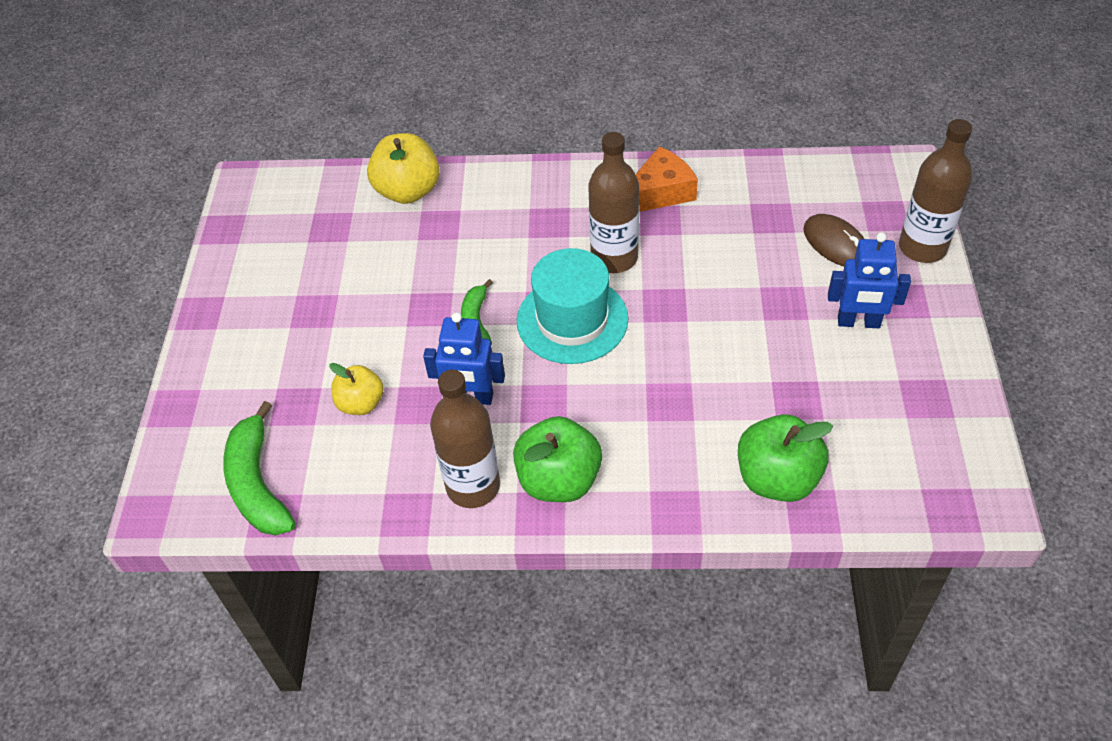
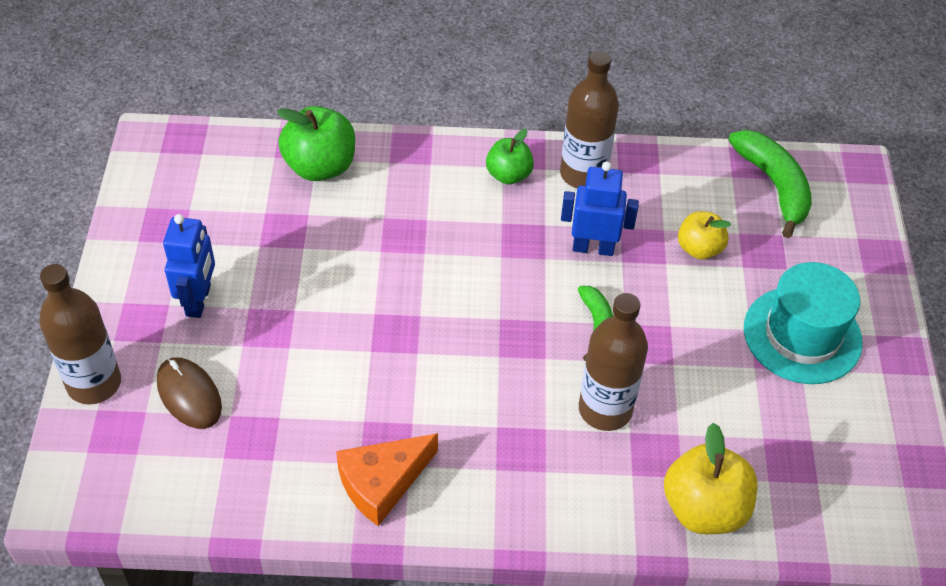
camera: 175 degrees right, 0 degrees up
green apple [513,416,602,502] -> green apple [486,129,534,184], size x0.63
turquoise hat [517,248,628,364] -> turquoise hat moved to [744,262,863,384]
brown bottle [588,132,639,273] -> brown bottle moved to [579,293,648,431]
blue robot [828,232,911,328] -> blue robot turned 90 degrees clockwise [163,214,215,318]

